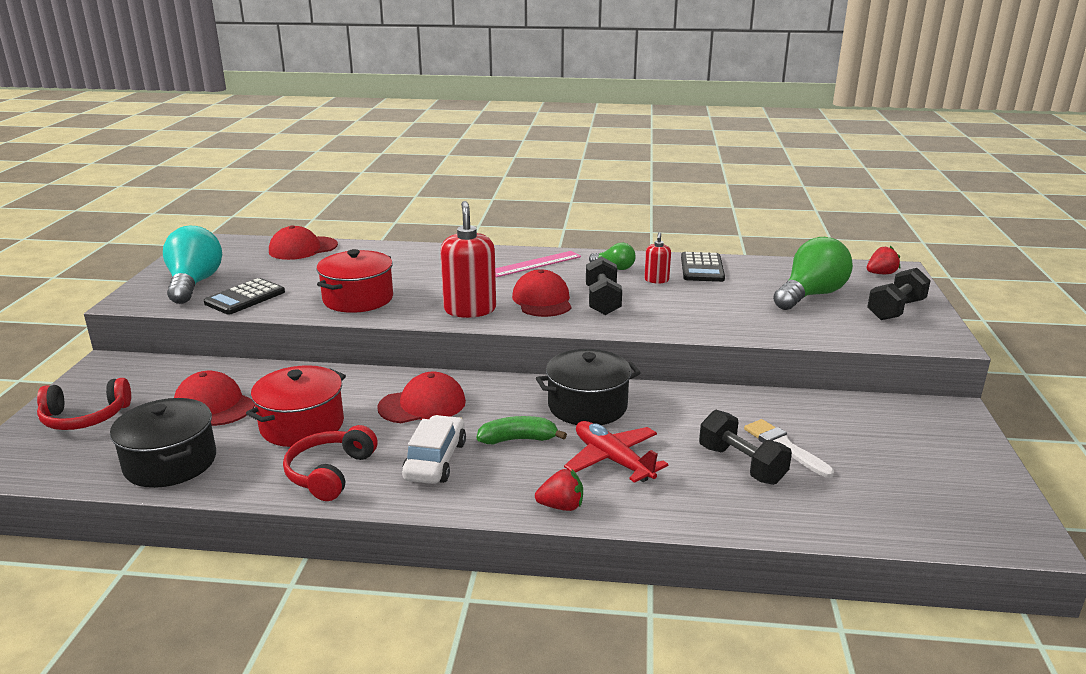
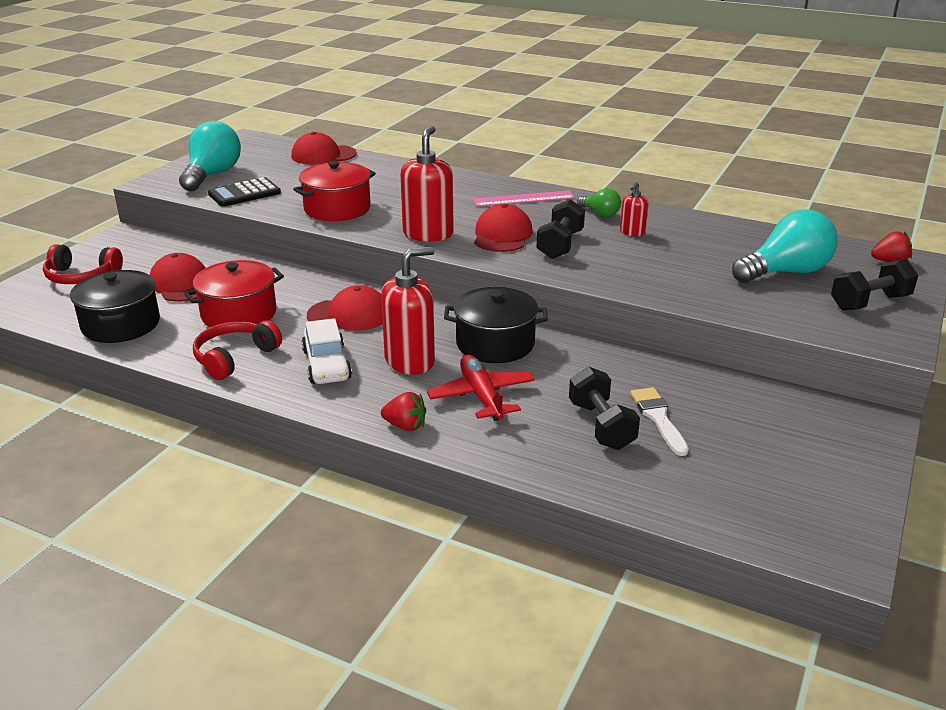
camera: 20 degrees right, 5 degrees up
white car [402,415,466,484] -> white car turned 135 degrees clockwise [302,318,352,384]
green banana [477,416,567,444] -> red soap dispenser [381,247,435,375]
black calculator [681,252,725,282] -> none
green light bulb [773,237,853,310] -> turquoise light bulb [732,209,838,283]

